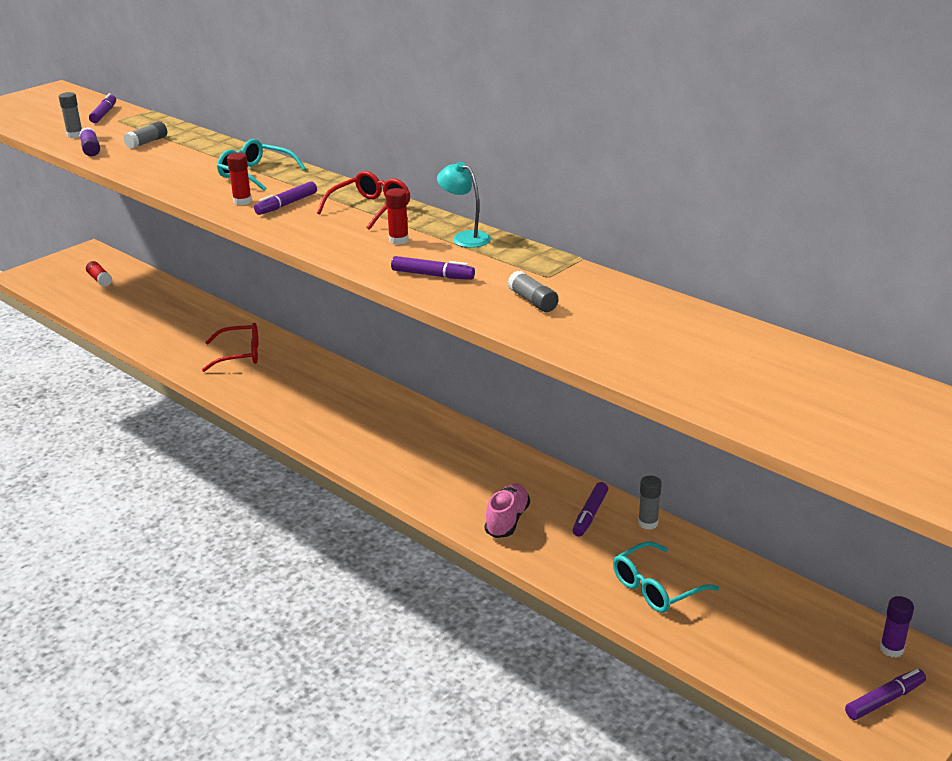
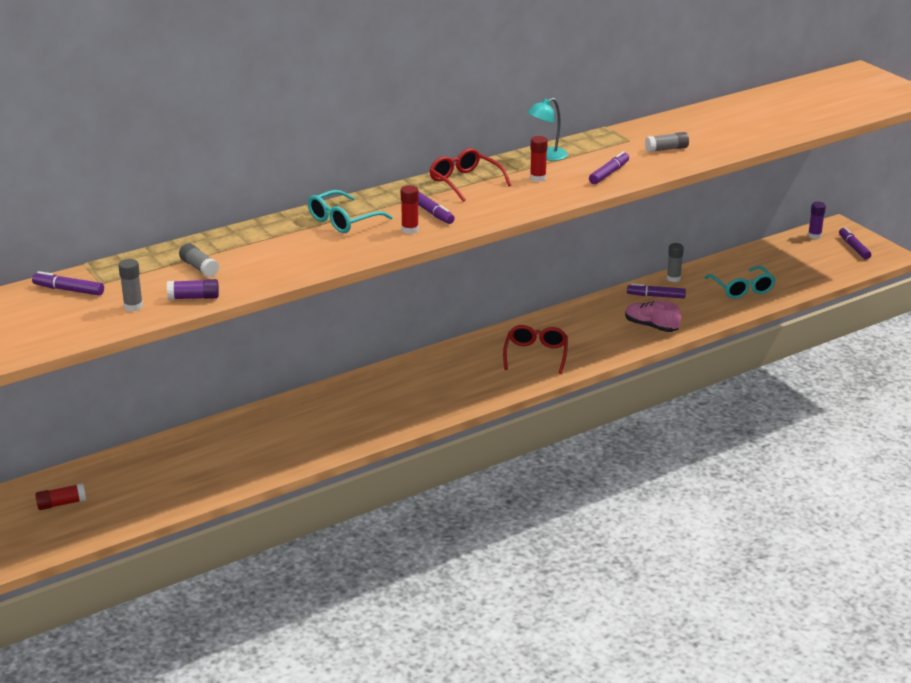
camera: 75 degrees left, 0 degrees up
red glasses [202,323,258,372] -> red glasses moved to [503,325,568,374]
purple marker [573,482,608,537] -> purple marker turned 150 degrees clockwise [627,283,686,298]

